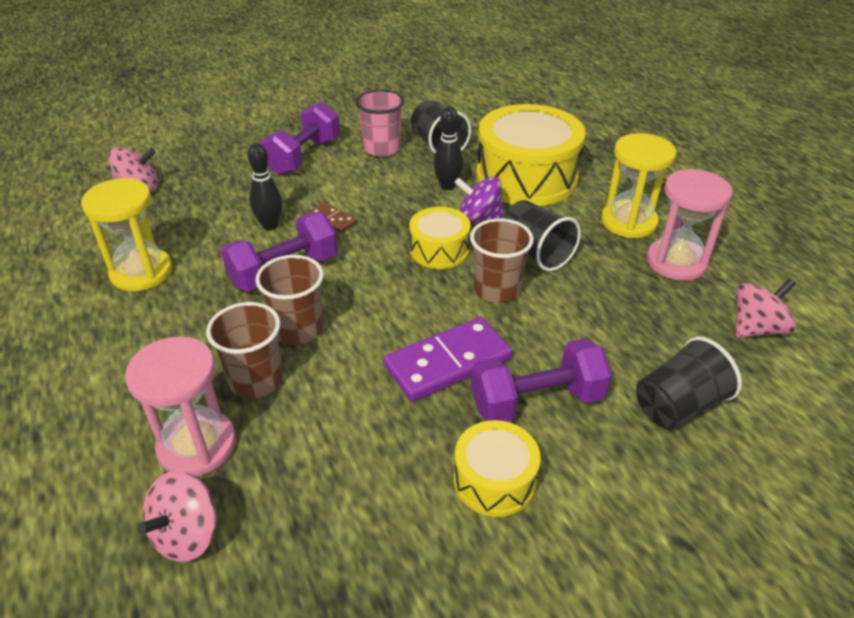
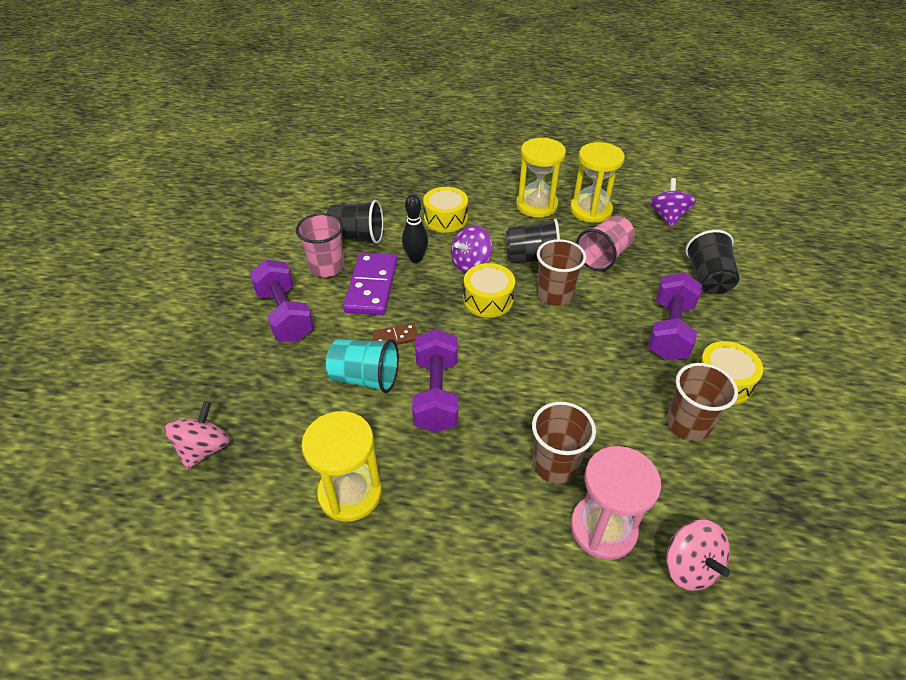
camera: 55 degrees left, 5 degrees up
black bowling pin [248,143,283,230] -> turquoise cup [326,339,399,393]
brown cup [255,255,324,345] -> brown cup moved to [667,363,738,441]
purple domino [384,317,512,402] -> purple domino moved to [343,253,398,315]
yellow drum [476,104,586,206] -> yellow drum [423,187,468,233], size x0.52
pink hourglass [647,169,733,281] -> yellow hourglass [570,142,625,223]
pink spinning top [736,278,796,338] -> purple spinning top [649,178,696,227]
none -> pink cup [576,216,635,271]

